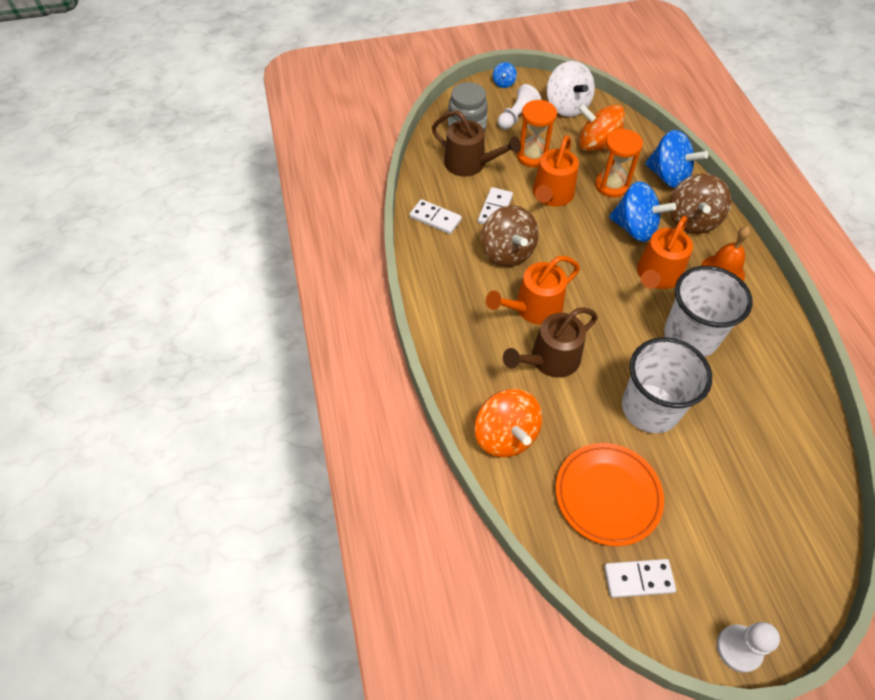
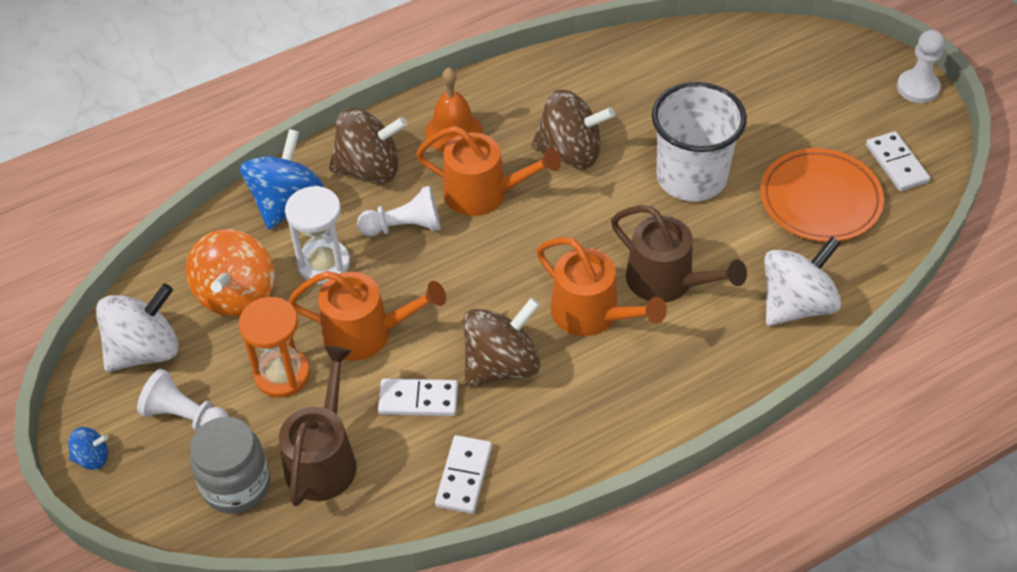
camera: 105 degrees left, 5 degrees down
orange spinning top [475,389,542,457] -> white spinning top [764,236,841,326]
orange hourglass [595,129,643,197] -> white hourglass [285,186,350,284]
blue spinning top [609,181,676,242] -> white pawn [357,186,441,236]
white cup [664,266,753,357] -> brown spinning top [531,89,615,169]

